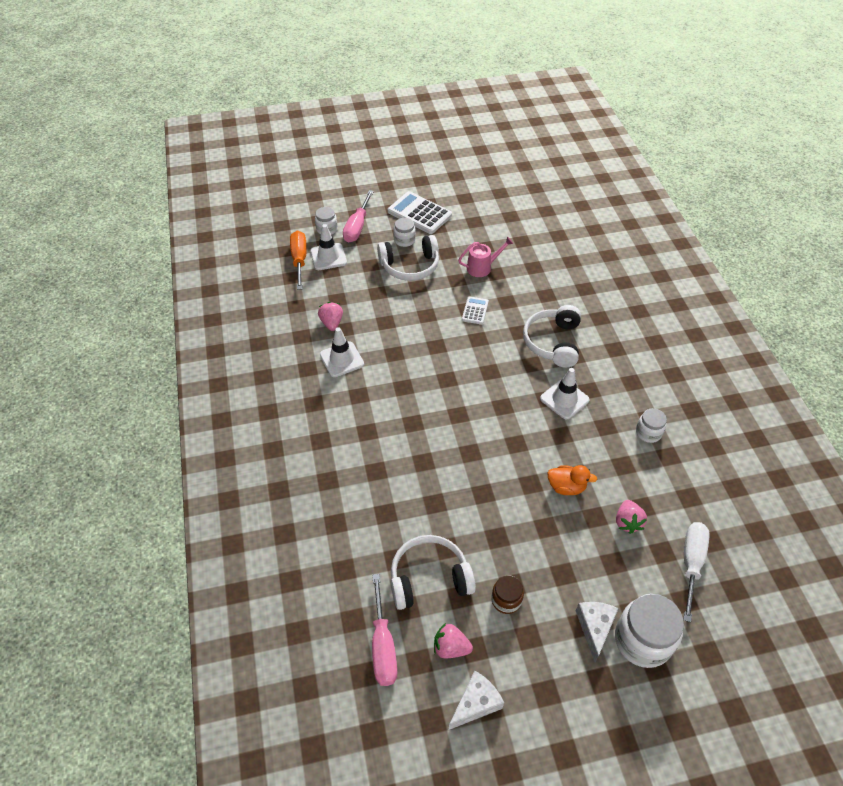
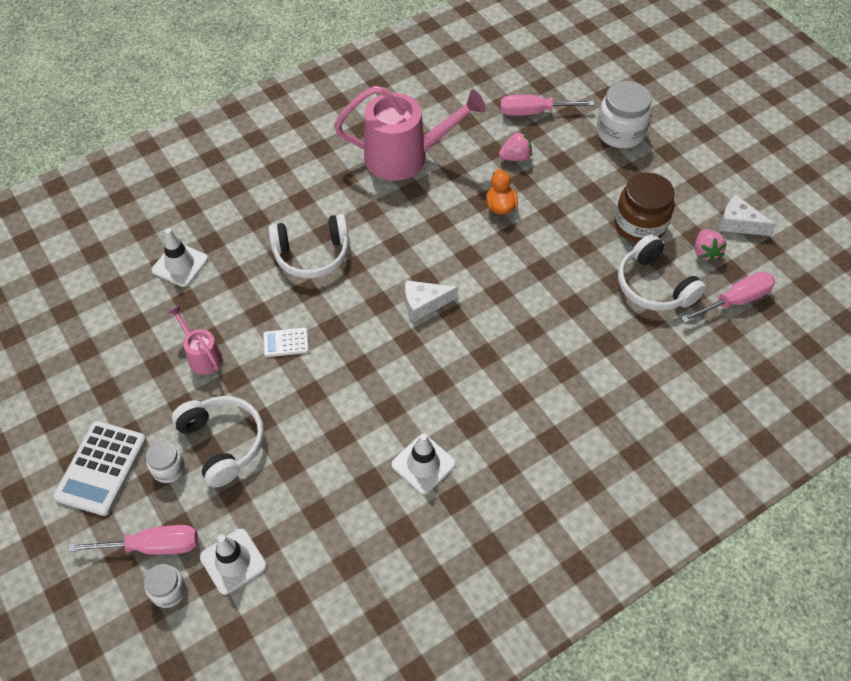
camera: 110 degrees left, 5 degrees up
orange screwdriver [290,231,307,290] -> none
pink strawberry [318,302,343,331] -> none
brown jar [491,575,524,614] -> brown jar [615,173,675,243], size x1.84
white traffic cone [540,368,590,420] -> white traffic cone moved to [152,228,208,287]
white cheese [576,602,618,662] -> white cheese moved to [405,280,458,322]
white jar [636,408,667,443] -> pink watering can [334,86,486,181]
white screwdriver [683,522,710,622] -> pink screwdriver [500,95,595,116]

